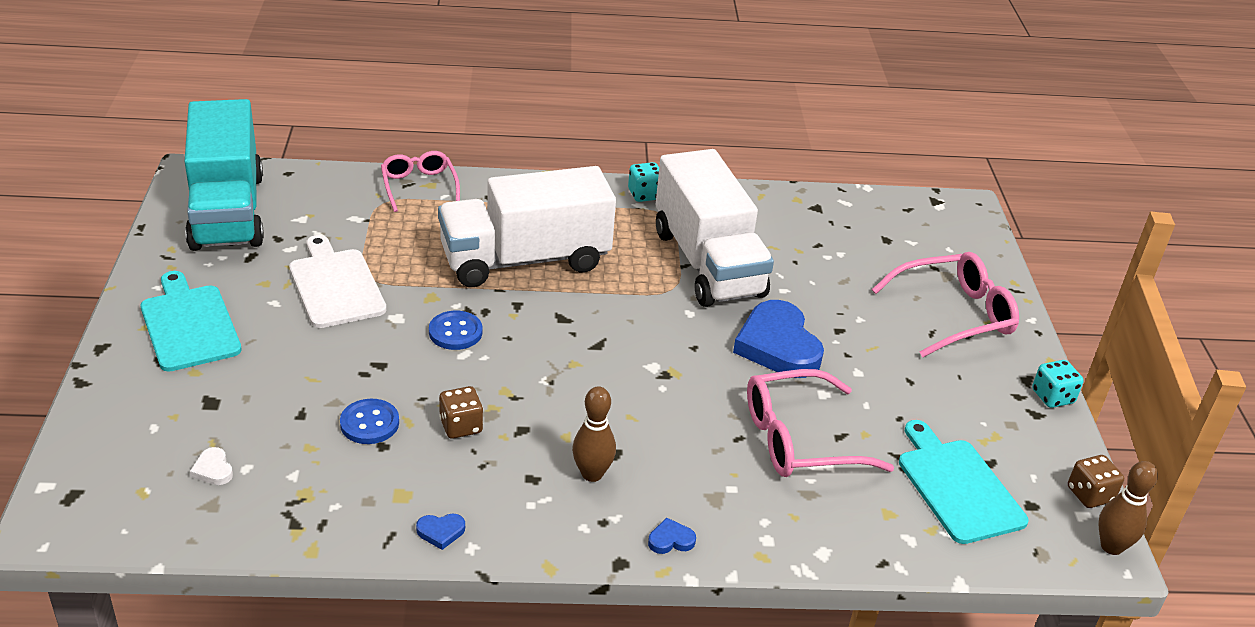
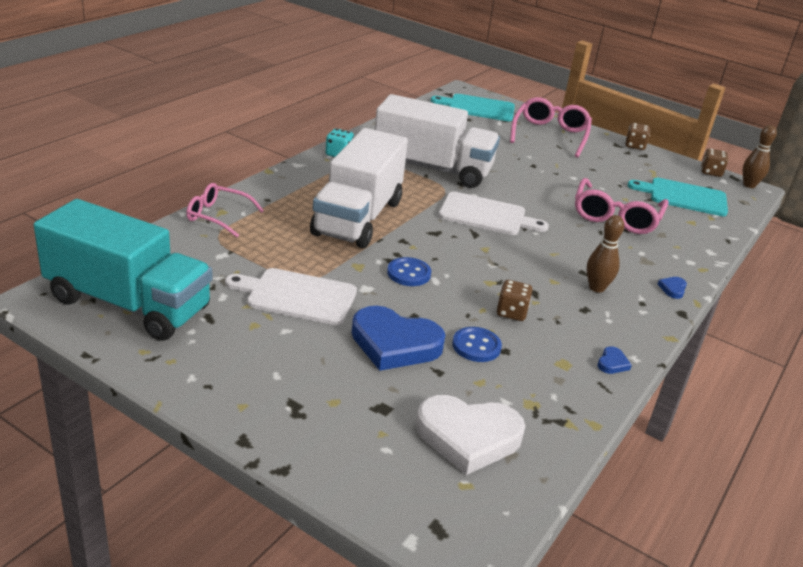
camera: 55 degrees left, 5 degrees down
turquoise cutting board [141,271,242,372] -> turquoise cutting board moved to [431,94,515,121]
white heart [190,447,233,485] -> white heart [416,395,526,475], size x2.49
blue heart [733,300,824,378] -> blue heart moved to [352,306,445,371]
turquoise dice [1032,360,1084,408] -> brown dice [625,123,650,150]
none -> white cutting board [439,192,549,235]

